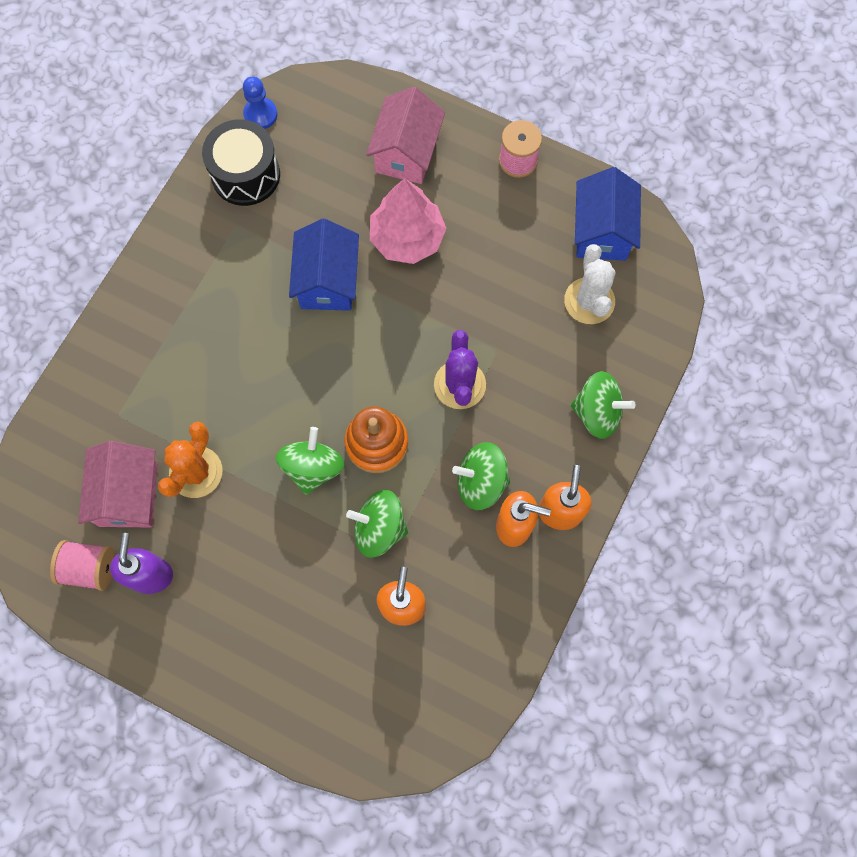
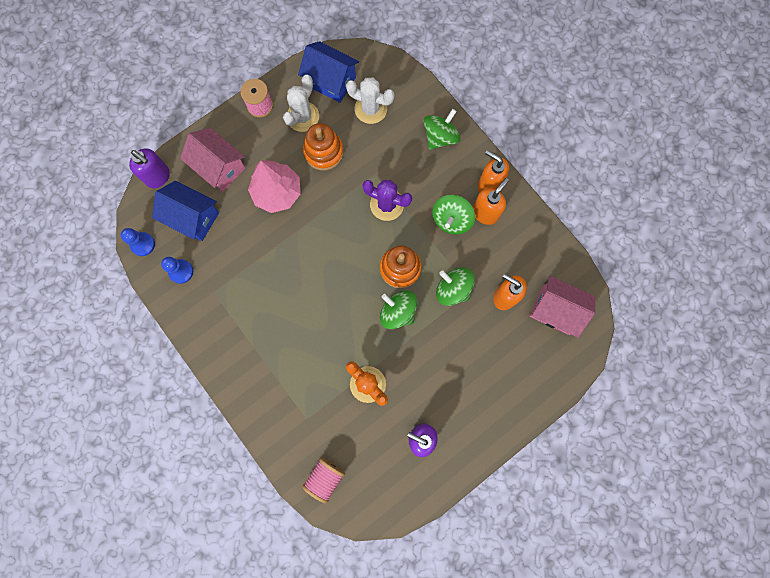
camera: 65 degrees left, 5 degrees up
pink spool [50,540,115,591] -> pink spool moved to [302,457,345,503]
pink house [78,441,158,527] -> pink house moved to [530,275,596,338]
black drum [202,119,280,206] -> blue pawn [161,257,193,284]
blue house [289,218,359,311] -> blue house moved to [152,181,219,241]
green spinning top [346,490,409,558] -> green spinning top turned 90 degrees clockwise [436,267,475,306]
none -> purple soap dispenser [129,148,170,188]
none -> white cactus [283,75,319,132]
none -> orange stacking toy [303,123,344,171]

